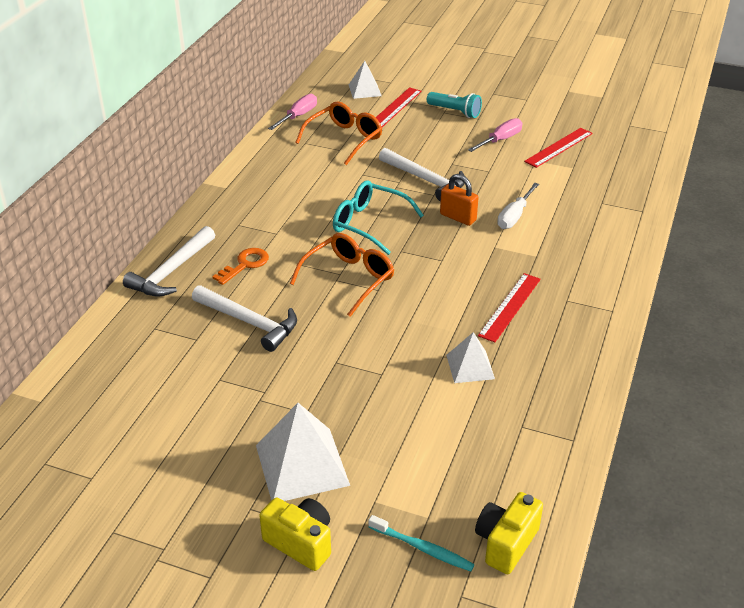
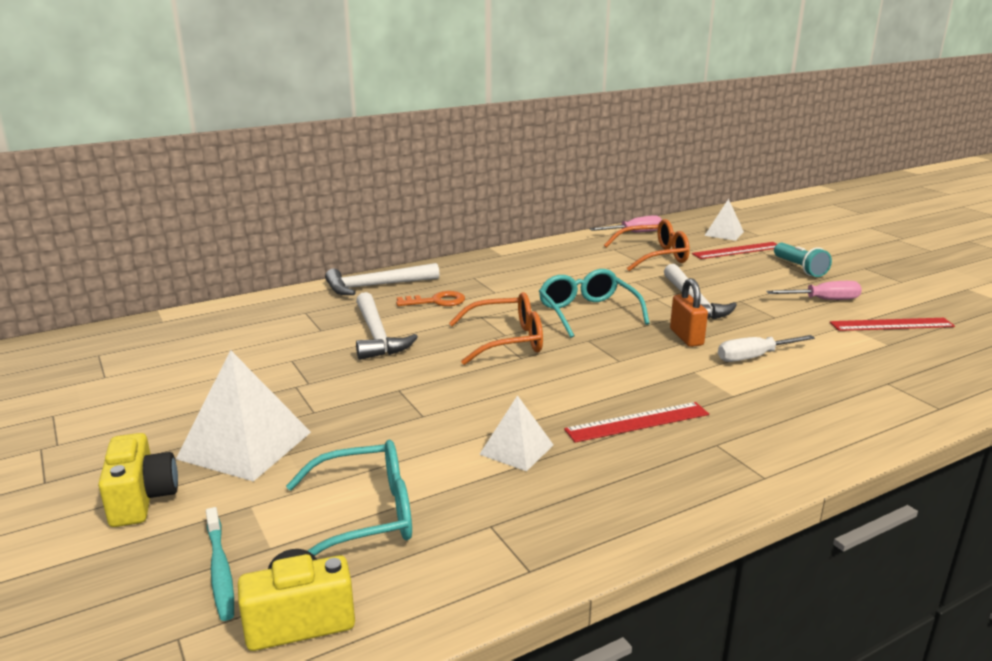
camera: 40 degrees right, 15 degrees down
none -> turquoise glasses [286,440,412,556]

